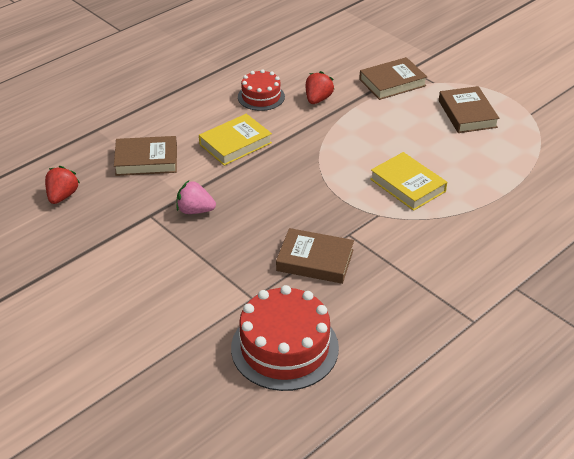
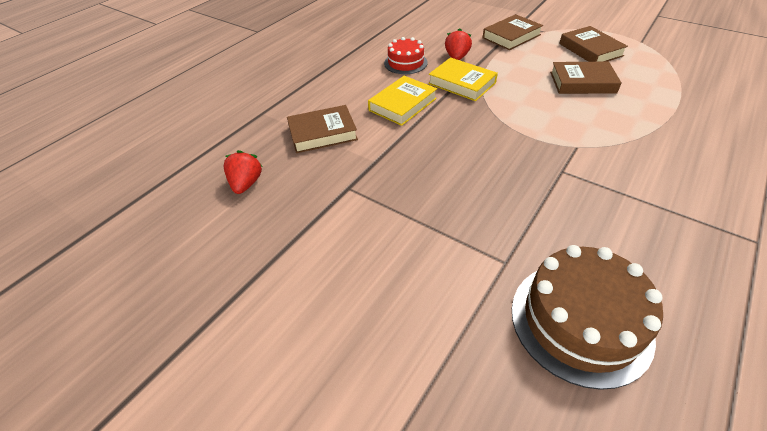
camera: 10 degrees left, 5 degrees up
pink strawberry [176,180,216,214] -> none
red cake [231,285,339,391] -> brown cake [512,245,663,390]
brown book [276,228,354,284] -> brown book moved to [550,61,622,94]
yellow book [370,152,447,211] -> yellow book moved to [428,57,498,101]

